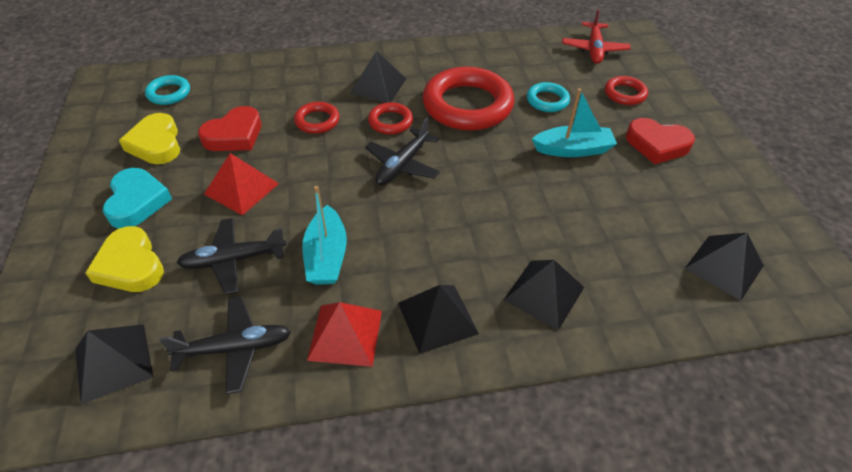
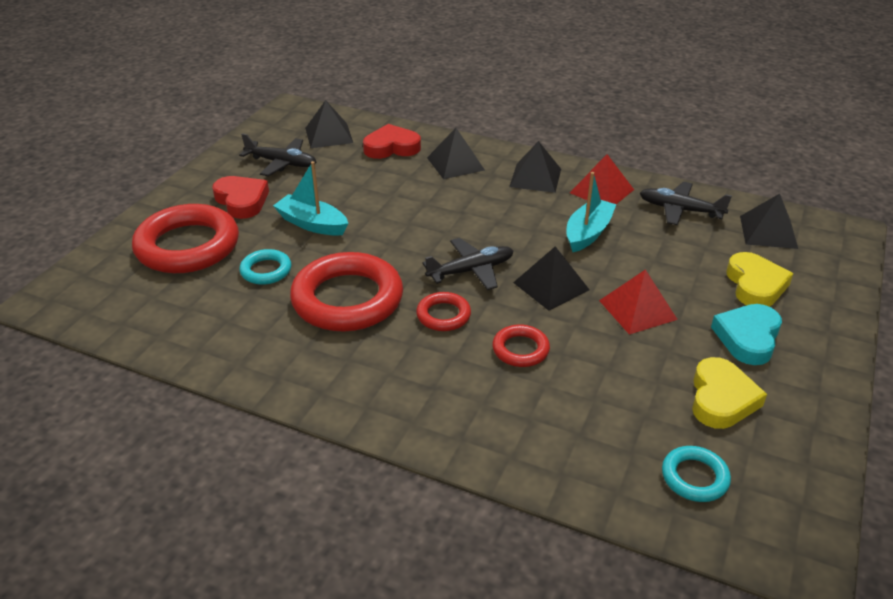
camera: 145 degrees left, 10 degrees down
black plane [177,218,286,295] -> black plane moved to [239,133,316,176]
red heart [198,106,261,151] -> red heart moved to [363,124,421,159]
black pyramid [350,51,406,103] -> black pyramid moved to [513,246,590,311]
red plane [562,9,631,64] -> none
red ring [605,76,648,105] -> red ring [132,204,239,273], size x2.09

